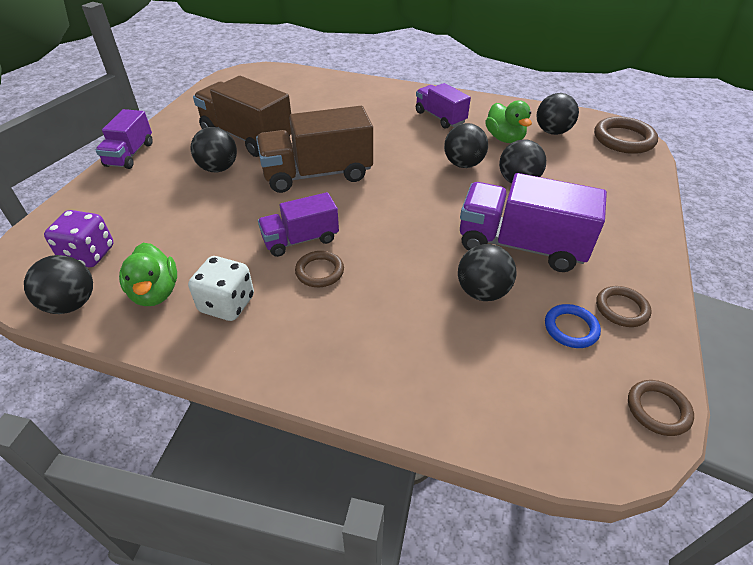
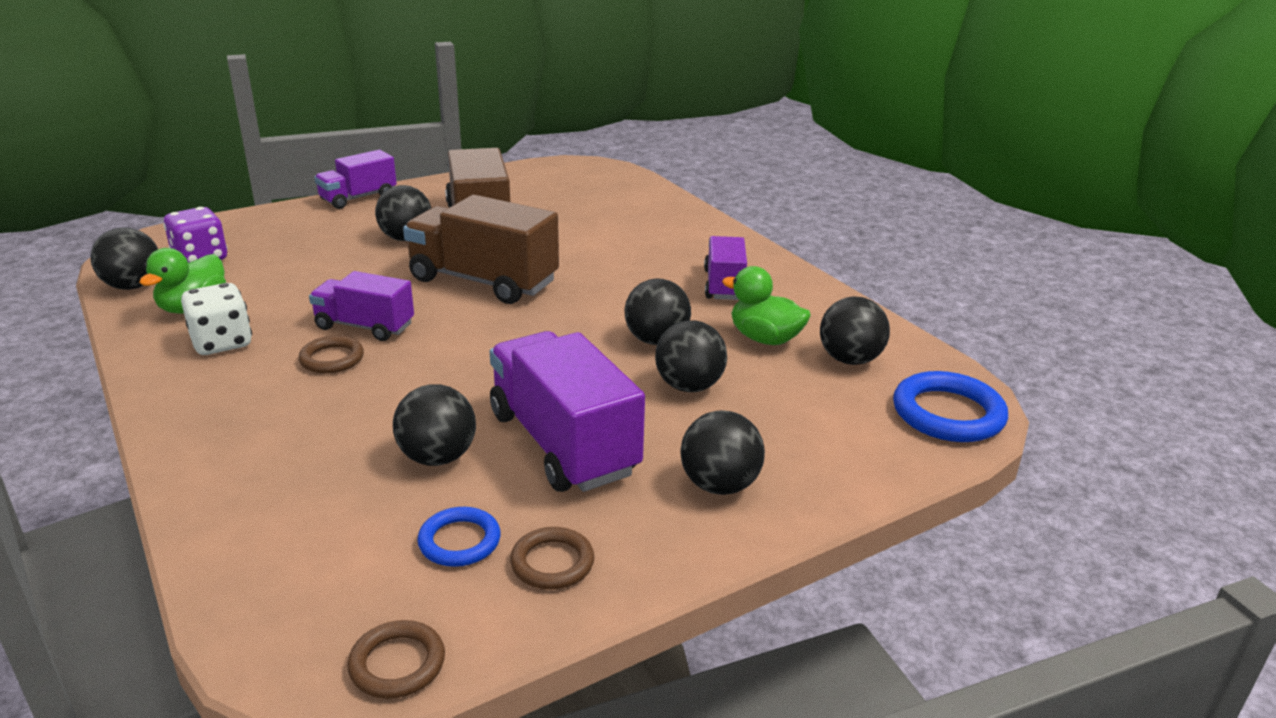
camera: 40 degrees right, 15 degrees down
green duck [485,100,532,143] -> green duck turned 105 degrees clockwise [722,266,811,345]
brown ring [594,116,658,154] -> blue ring [893,371,1008,442]
none -> black ball [680,410,765,495]

